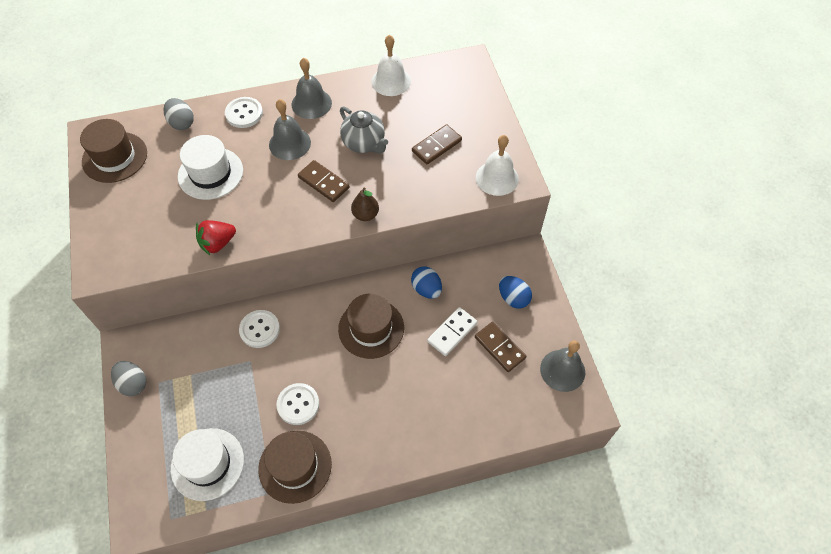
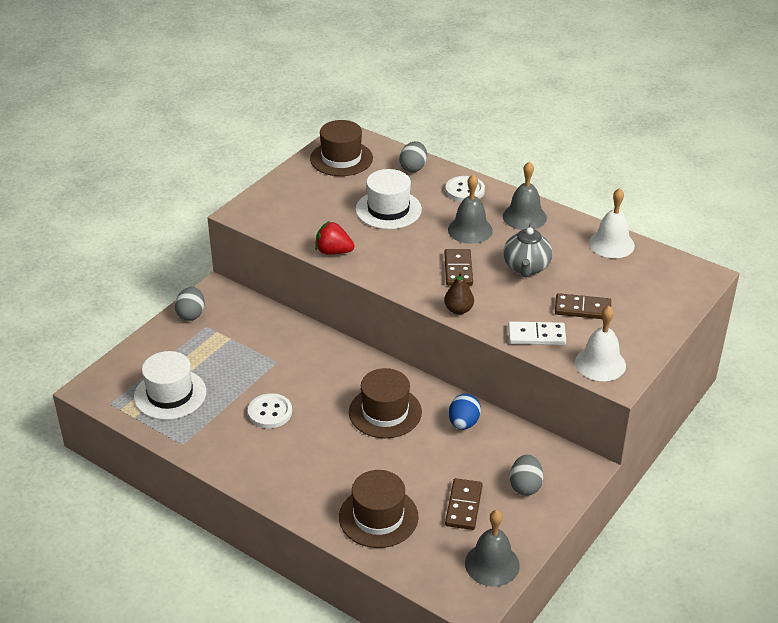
camera: 50 degrees right, 20 degrees down
white button [239,310,280,348] -> none
brown hat [258,431,332,504] -> brown hat moved to [339,470,419,548]
white domino [427,307,477,356] -> white domino moved to [508,321,566,345]
blue egg [499,276,532,308] -> grey egg [510,454,543,496]

